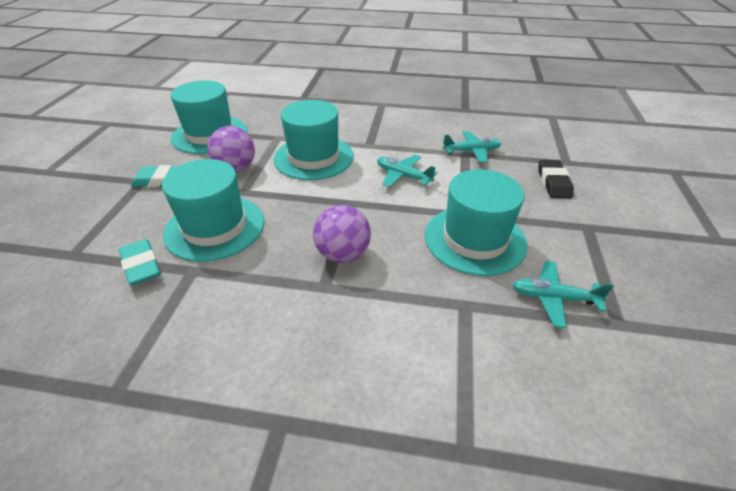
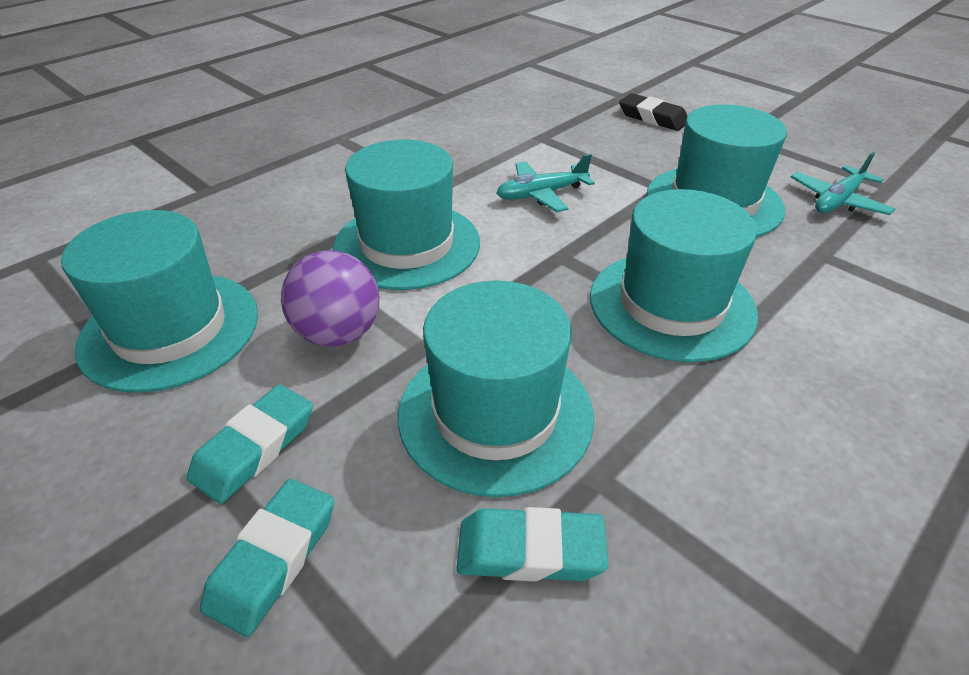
camera: 55 degrees left, 0 degrees up
purple ball [313,205,371,263] -> turquoise hat [590,189,758,362]
turquoise plane [442,131,502,163] -> none
none -> turquoise eraser [200,479,334,637]

